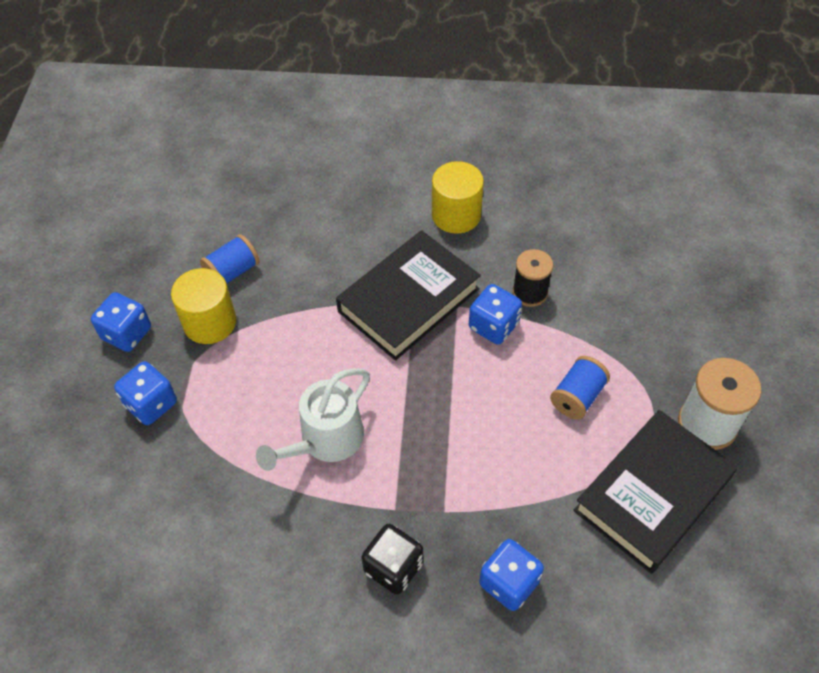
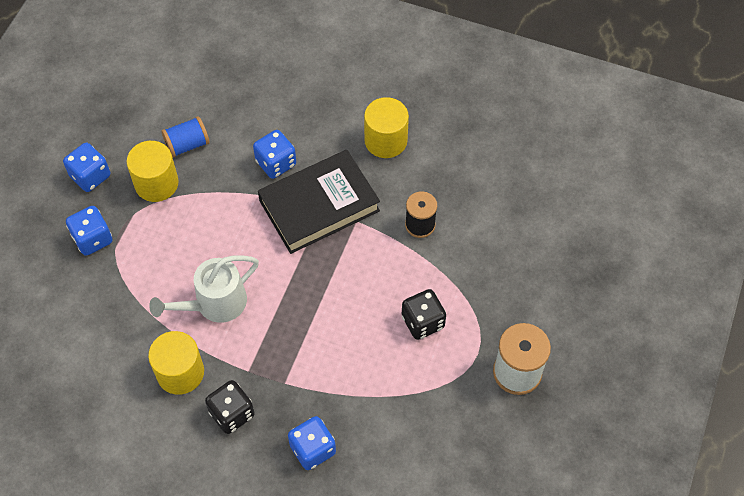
camera: 15 degrees right, 5 degrees up
blue dice [469,284,522,345] -> blue dice moved to [253,130,296,179]
blue spool [550,356,610,419] -> black dice [402,289,446,340]
black book [573,410,738,574] -> none
none -> yellow cylinder [148,331,204,395]

